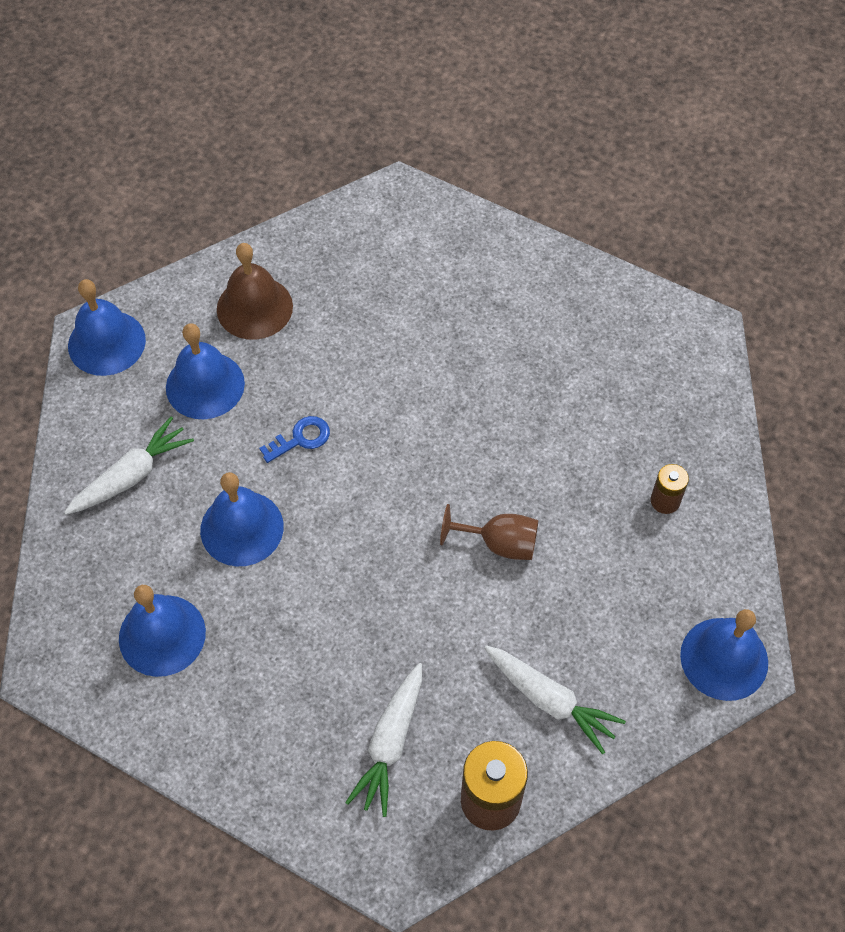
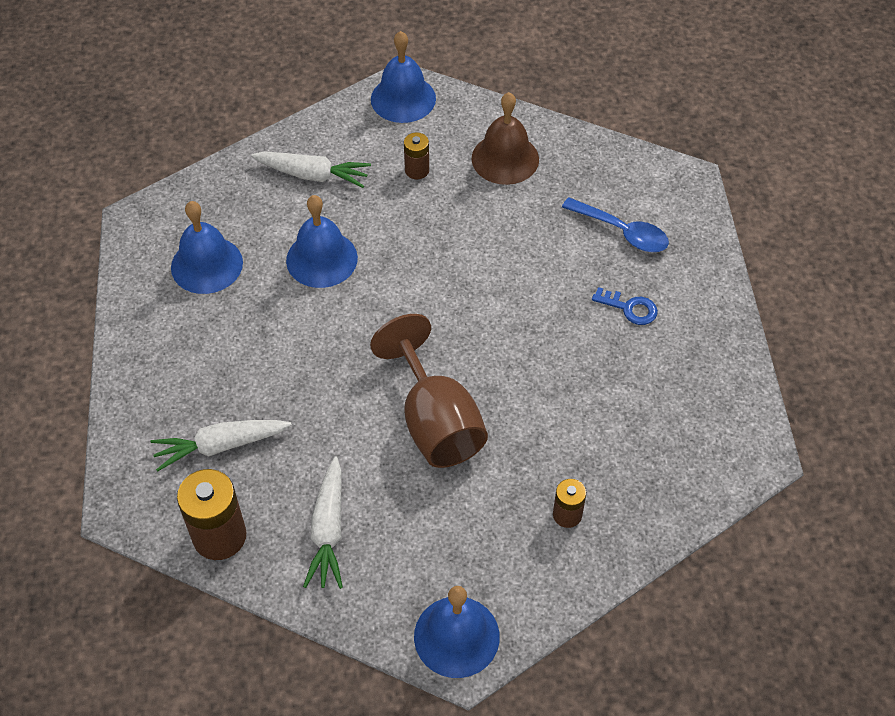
camera: 55 degrees right, 5 degrees down
blue bell [166,323,245,419] -> brown battery [404,133,429,179]
blue key [259,416,330,463] -> blue key moved to [592,287,658,325]
brown goblet [440,504,538,560] -> brown goblet [370,314,488,468], size x1.71
none -> blue spoon [562,197,669,252]

